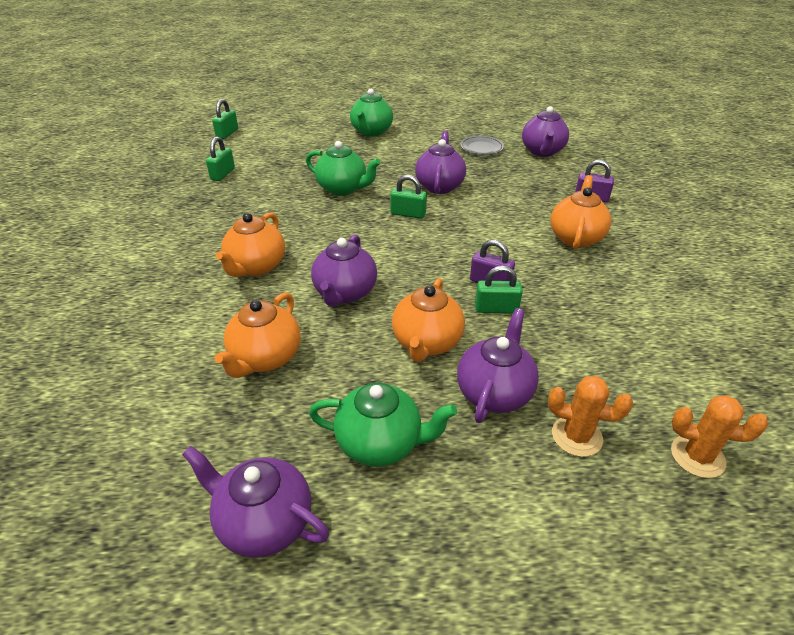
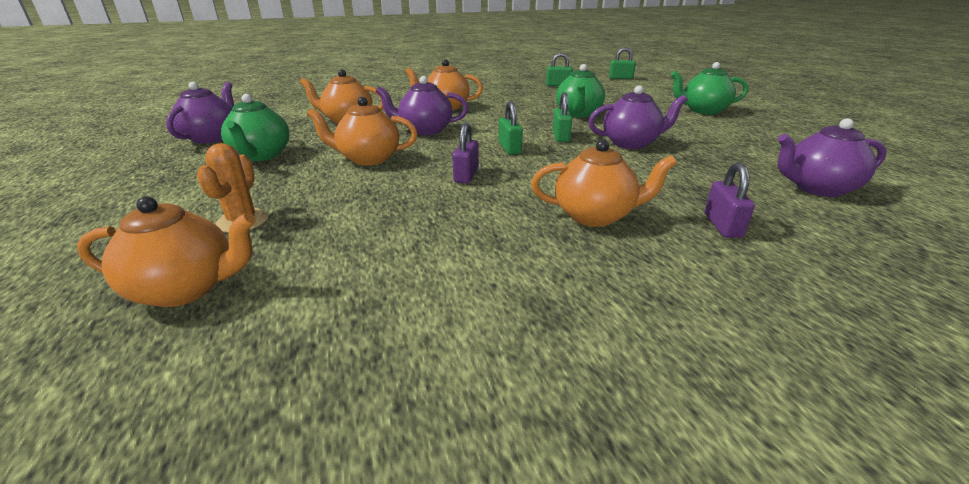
camera: 75 degrees right, 10 degrees down
purple teapot [457,308,539,423] -> none
grey plate [460,136,504,155] -> none
green padlock [475,266,523,314] -> green padlock moved to [499,101,523,155]
orange cactus [671,395,768,478] -> orange teapot [77,197,256,307]

